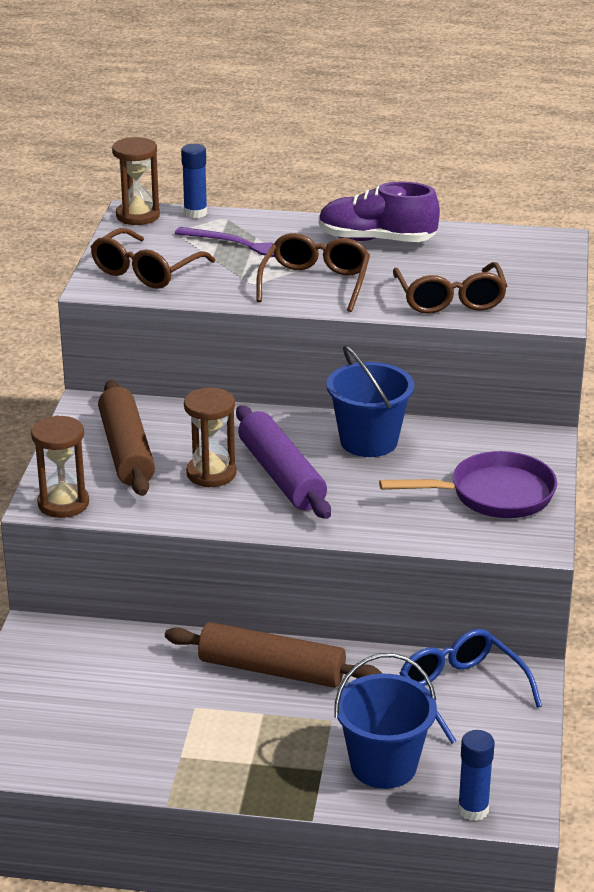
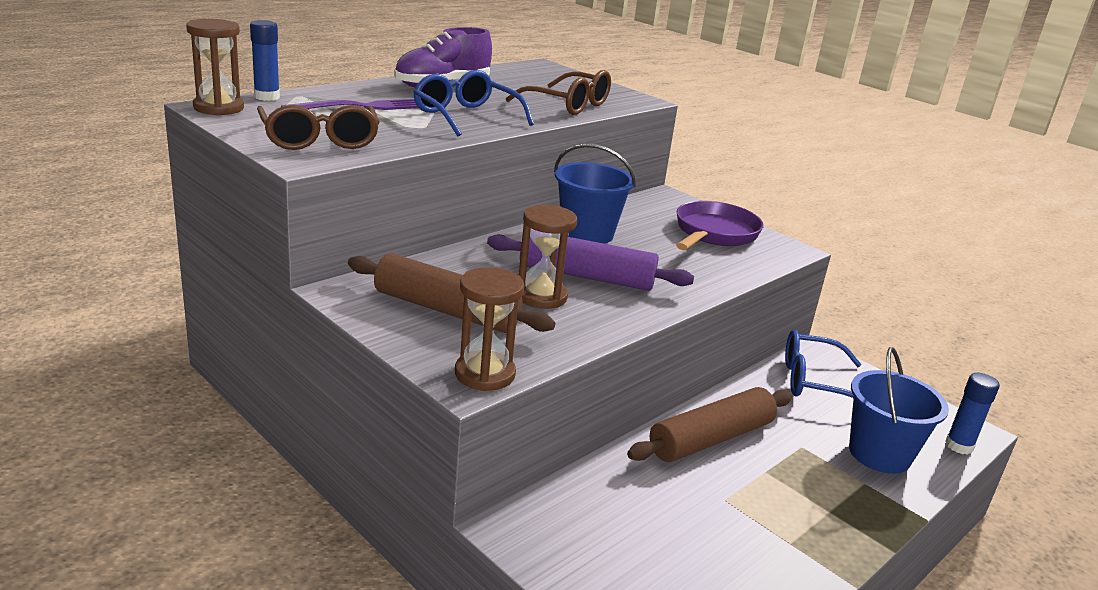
camera: 55 degrees left, 5 degrees down
brown glasses [256,233,370,312] -> blue glasses [413,70,534,136]

